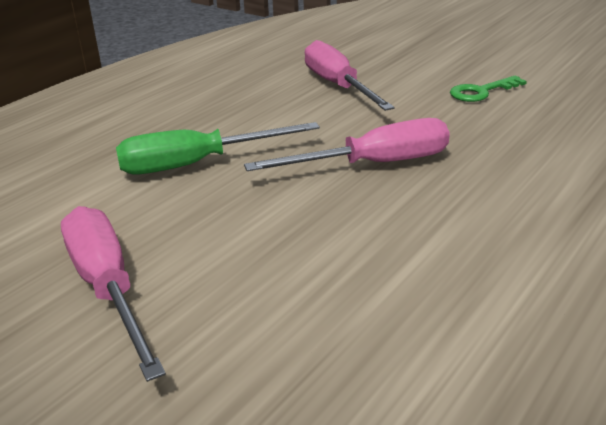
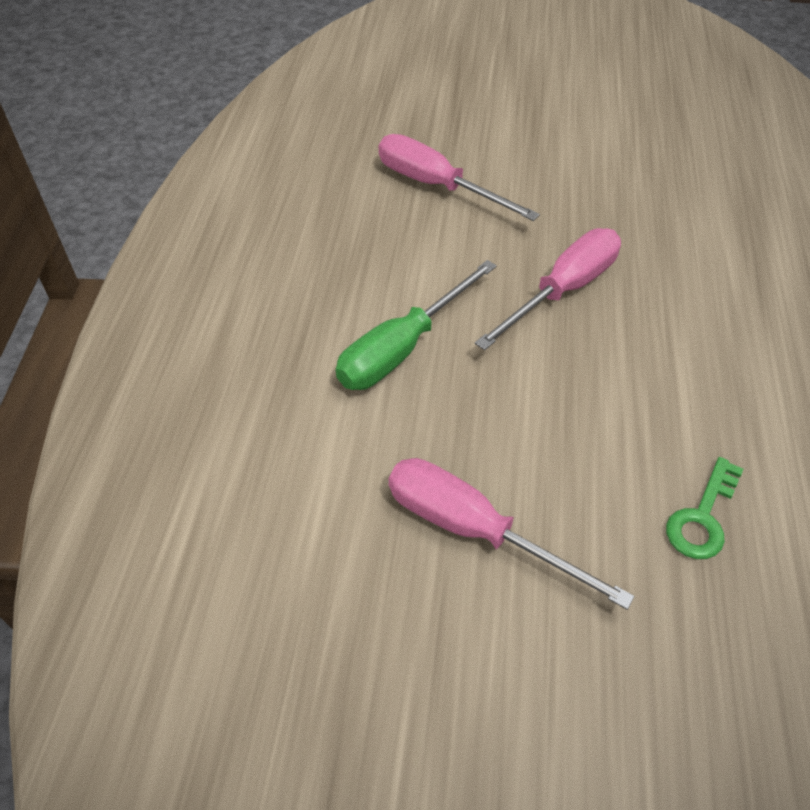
camera: 30 degrees left, 20 degrees up
green key [450,76,527,102] -> green key moved to [666,457,743,559]

